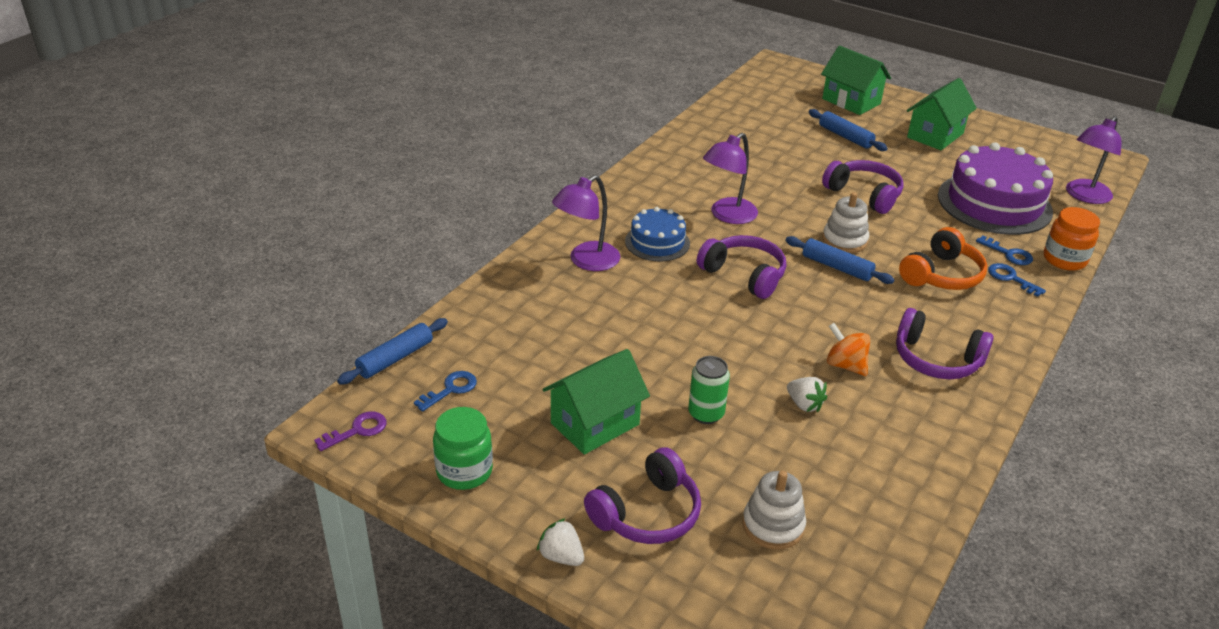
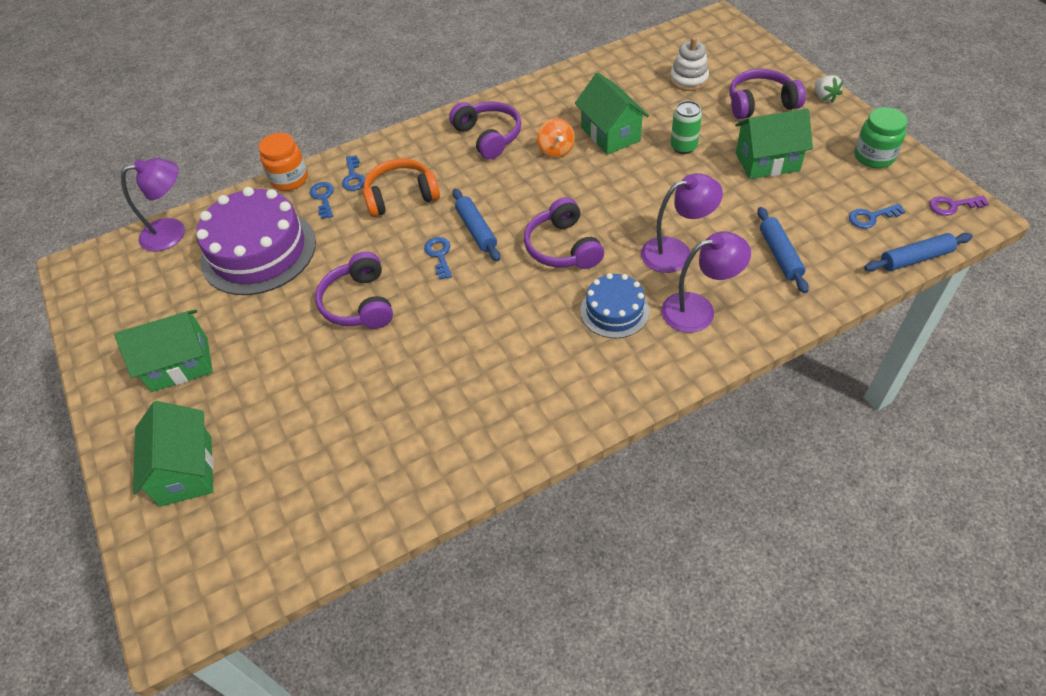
camera: 145 degrees left, 15 degrees up
purple lamp [703,133,758,224] -> purple lamp moved to [641,173,723,273]
white strawberry [787,377,827,412] -> green house [575,72,649,155]
blue rolling pin [809,109,888,151] -> blue rolling pin moved to [757,207,809,293]
white stacking toy [822,192,869,253] -> blue key [424,237,452,280]

